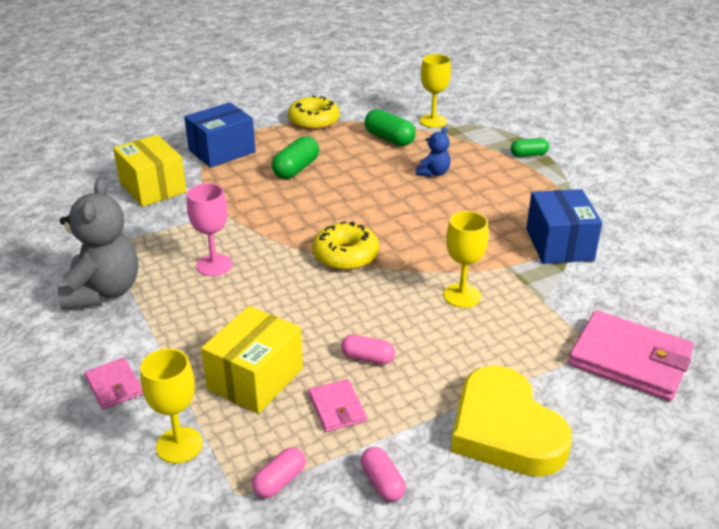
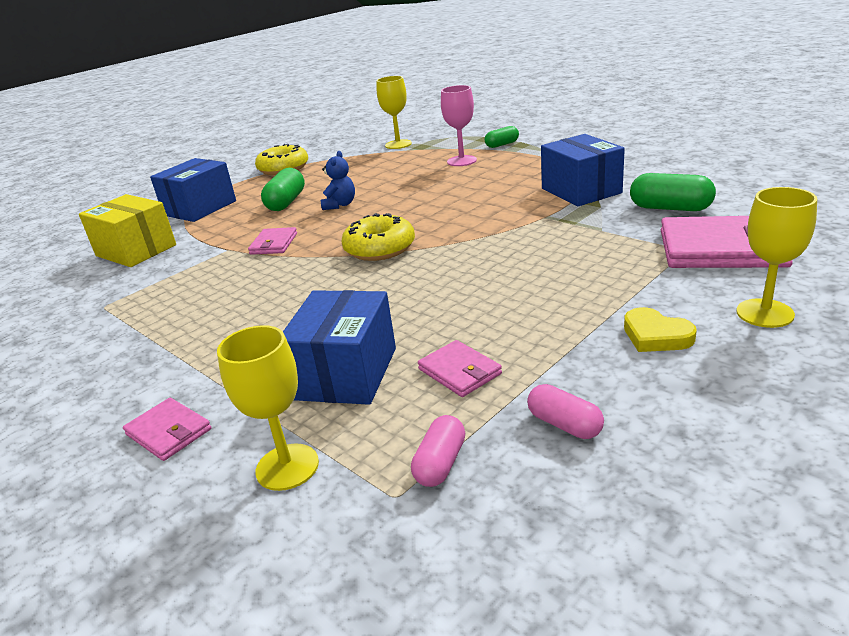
camera: 15 degrees left, 5 degrees down
grey teddy bear [58,178,138,310] -> none
pink goblet [187,183,232,276] -> pink goblet moved to [441,85,477,166]
yellow box [201,306,303,414] -> blue box [283,290,396,405]
pink capsule [341,335,395,365] -> none
green capsule [365,109,416,146] -> green capsule moved to [630,173,716,211]
blue teddy bear [416,127,450,177] -> blue teddy bear moved to [321,151,355,210]
yellow goblet [443,211,489,308] -> yellow goblet moved to [736,187,817,328]
yellow heart [451,366,572,477] -> yellow heart [624,307,697,352], size x0.46
none -> pink wallet [248,227,297,255]

